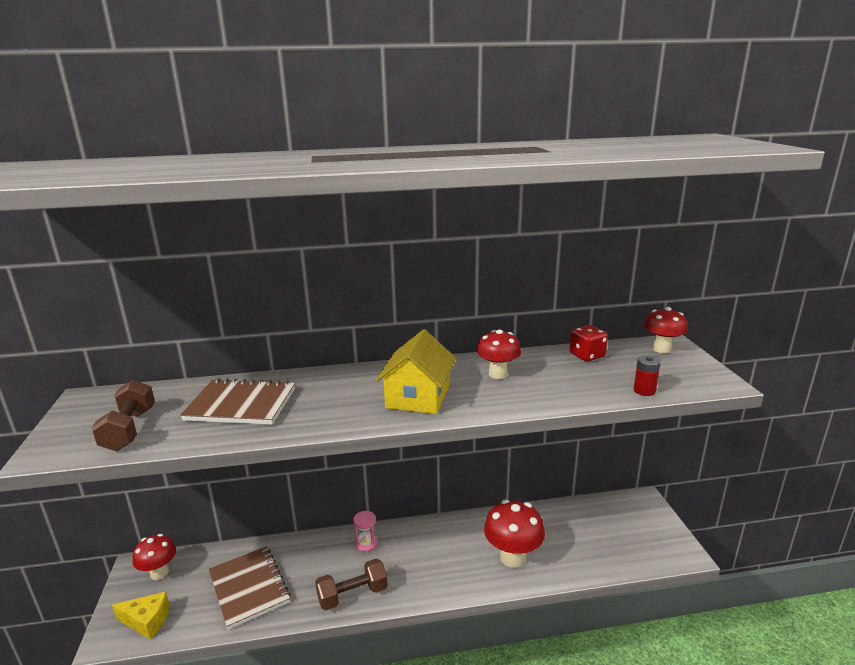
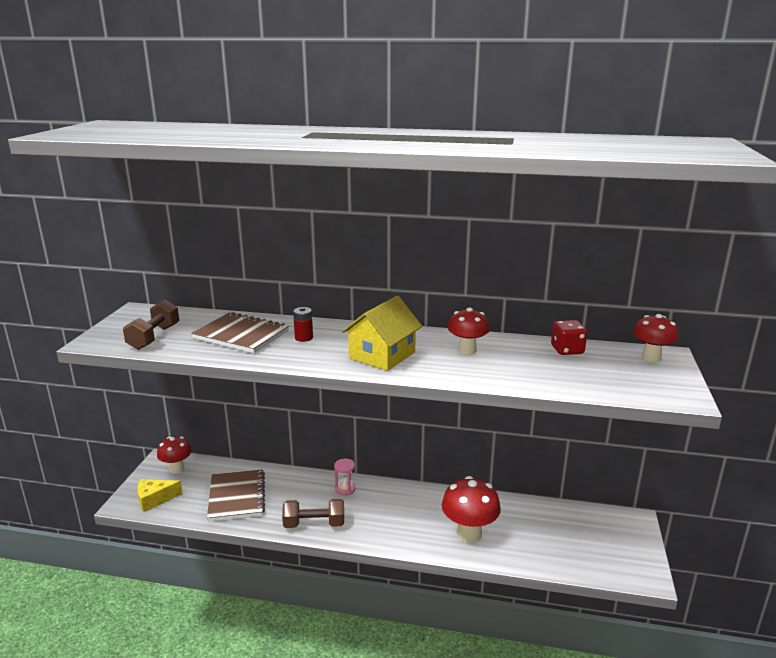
camera: 20 degrees right, 0 degrees up
yellow cheese [112,591,170,639] -> yellow cheese turned 135 degrees clockwise [137,479,183,512]
red battery [633,355,661,396] -> red battery moved to [293,307,313,342]

